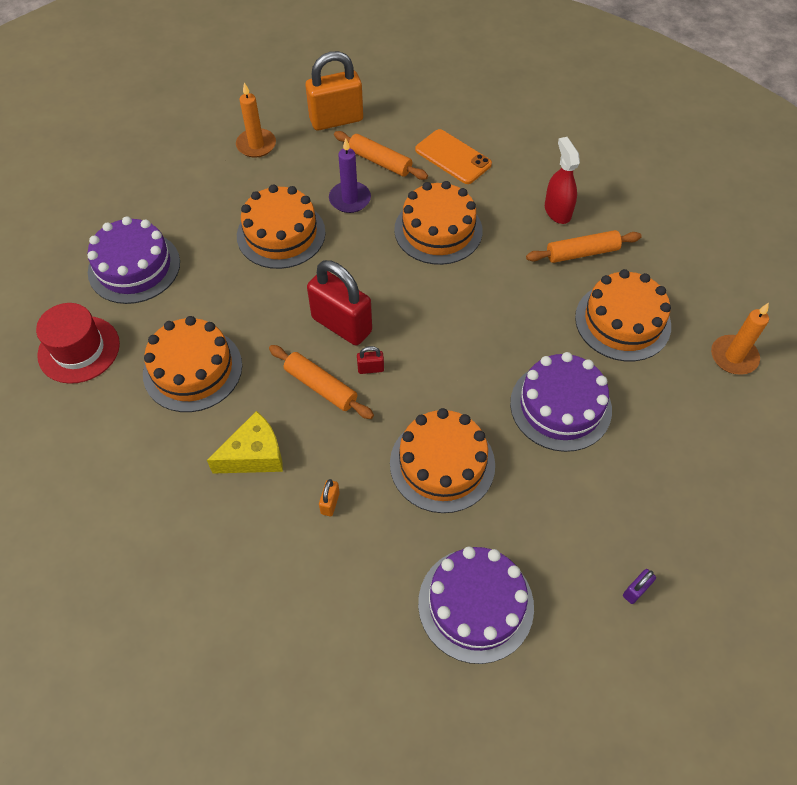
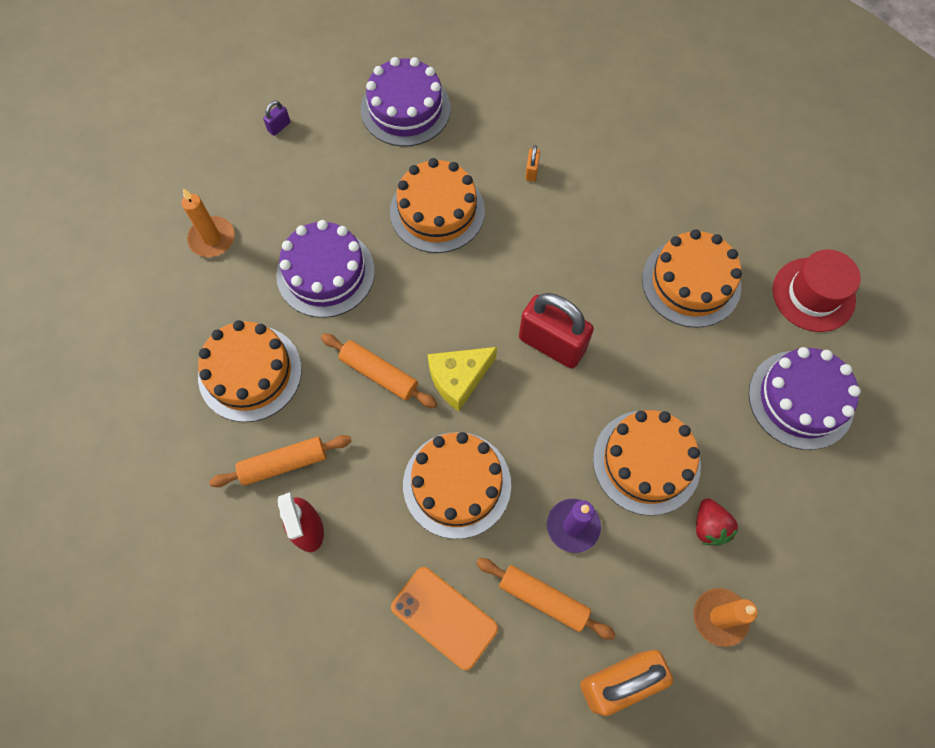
camera: 175 degrees right, 10 degrees up
yellow cheese [207,411,283,473] -> yellow cheese moved to [428,347,497,411]
orange rolling pin [269,345,374,419] -> orange rolling pin moved to [321,333,437,408]
red padlock [357,346,384,374] -> none
orange candle [711,303,769,375] -> orange candle moved to [181,188,235,257]
none -> red strawberry [696,498,739,546]

